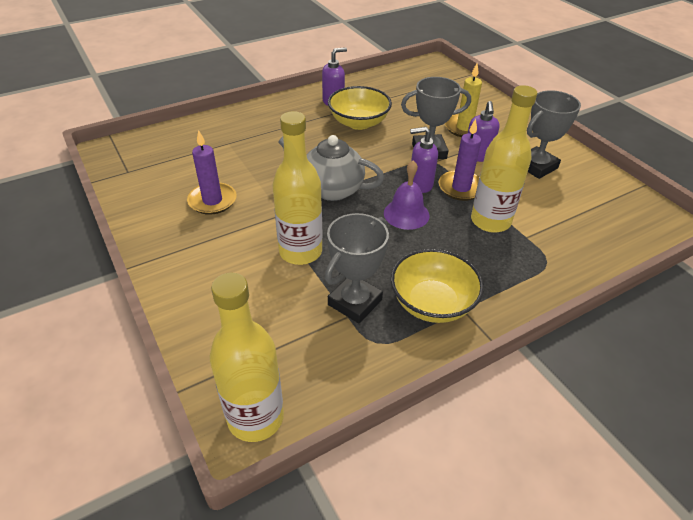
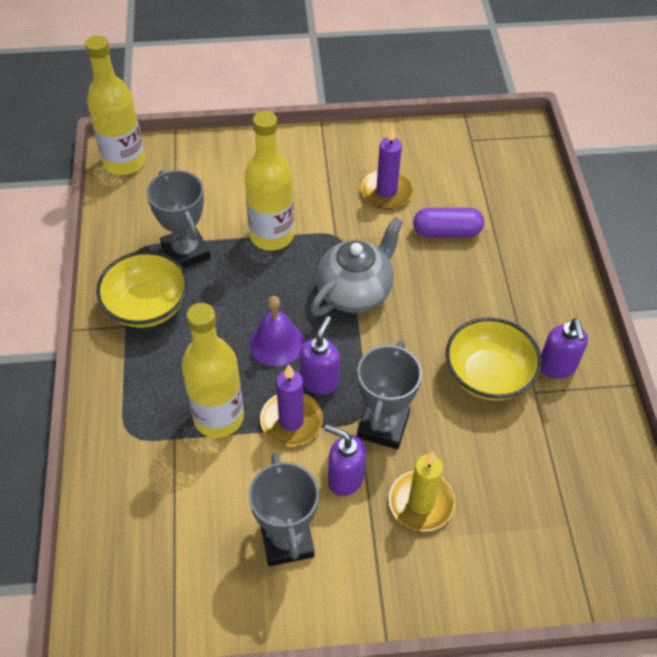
camera: 115 degrees right, 10 degrees up
none -> purple capsule [413,208,484,237]

